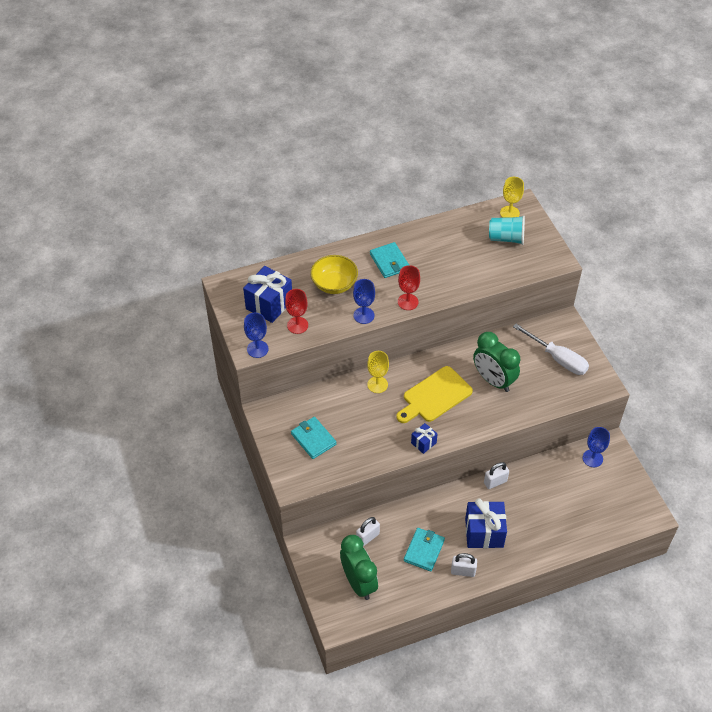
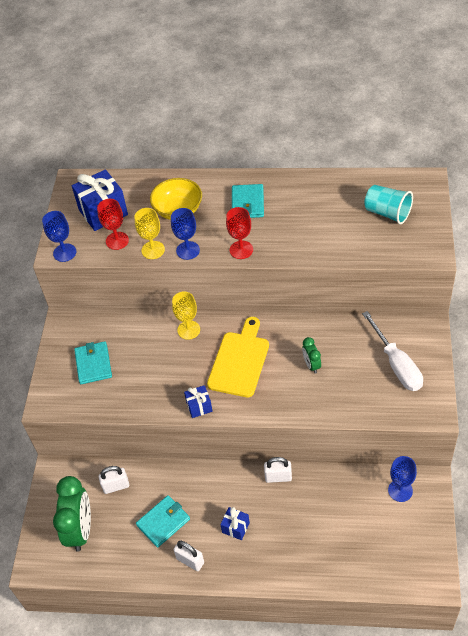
camera: 30 degrees right, 0 degrees up
yellow cutting board [396,366,473,423] -> yellow cutting board turned 120 degrees clockwise [207,317,269,397]
blue gift [465,498,507,548] -> blue gift [220,507,250,540], size x0.52
green clock [473,332,520,392] -> green clock [302,337,321,374], size x0.49
yellow goblet [500,177,524,218] -> yellow goblet moved to [134,208,165,259]

